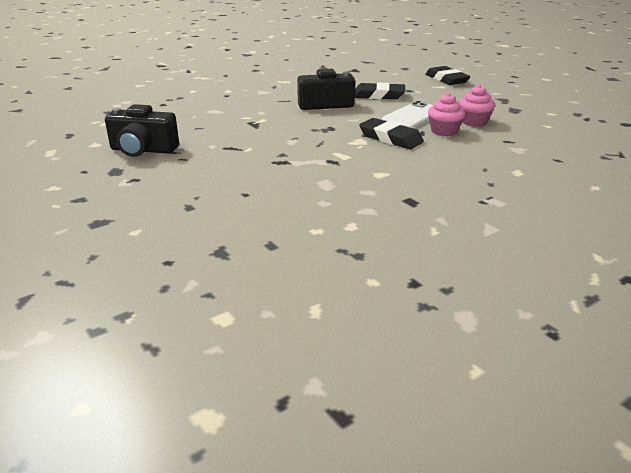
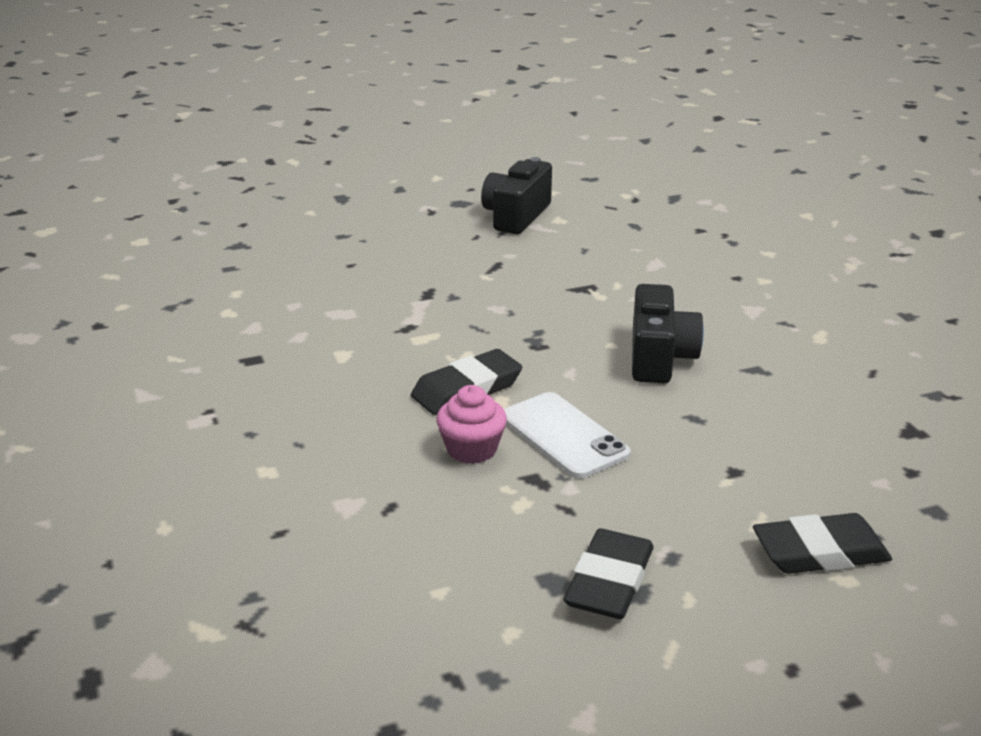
camera: 105 degrees right, 0 degrees up
black eraser [355,83,406,99] -> black eraser moved to [563,528,654,619]
pink cupcake [459,85,495,127] -> none

